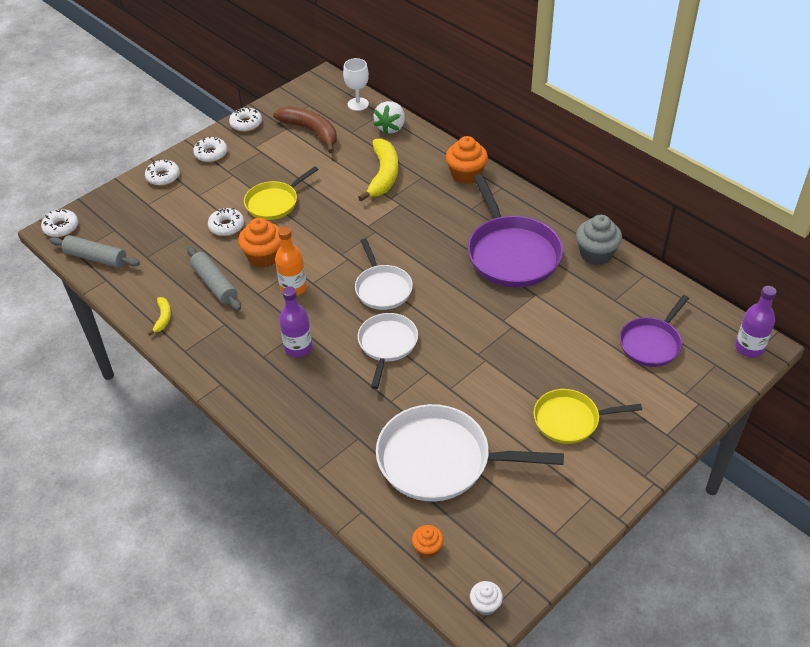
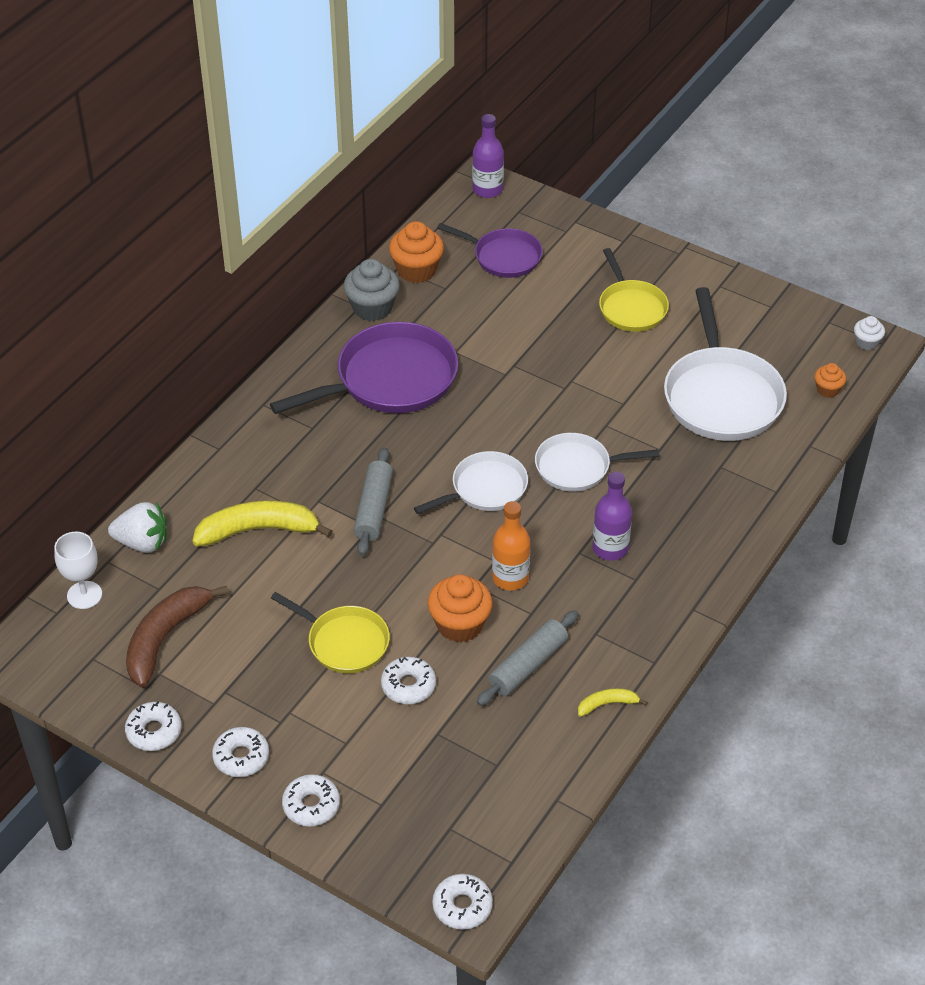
camera: 105 degrees left, 0 degrees up
grey rolling pin [49,235,140,268] -> grey rolling pin moved to [354,447,393,556]
orange cupcake [446,136,488,184] -> orange cupcake moved to [389,221,444,283]

